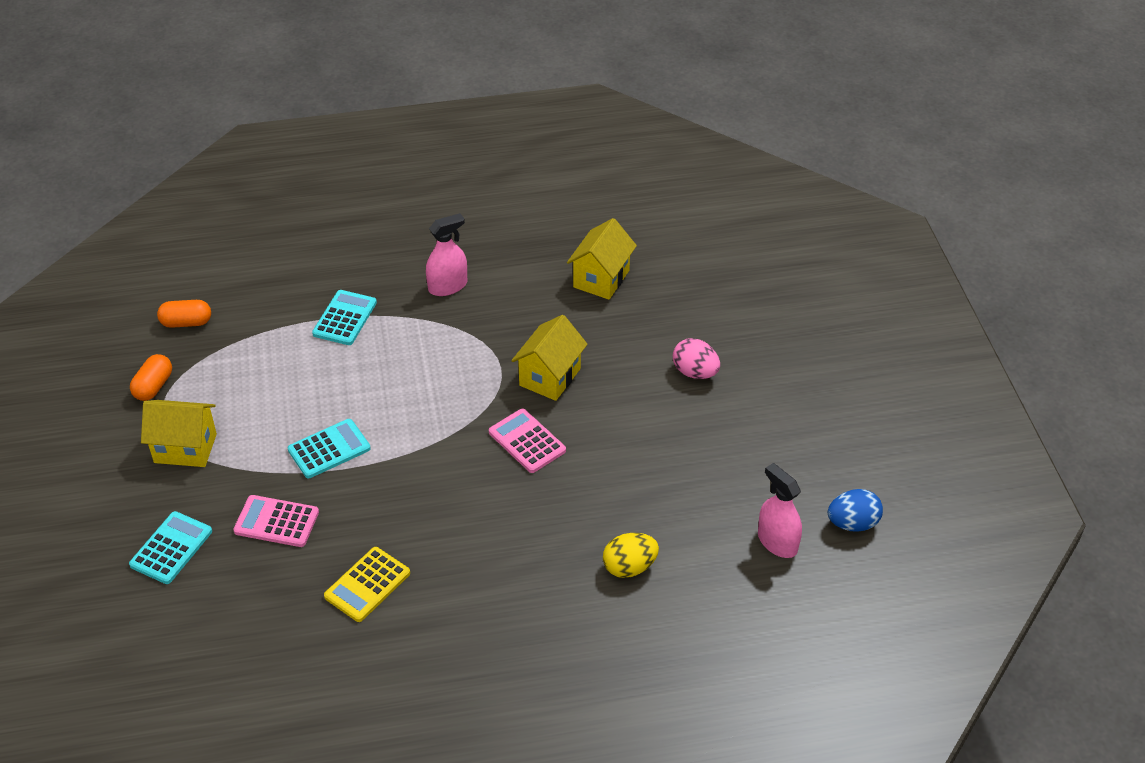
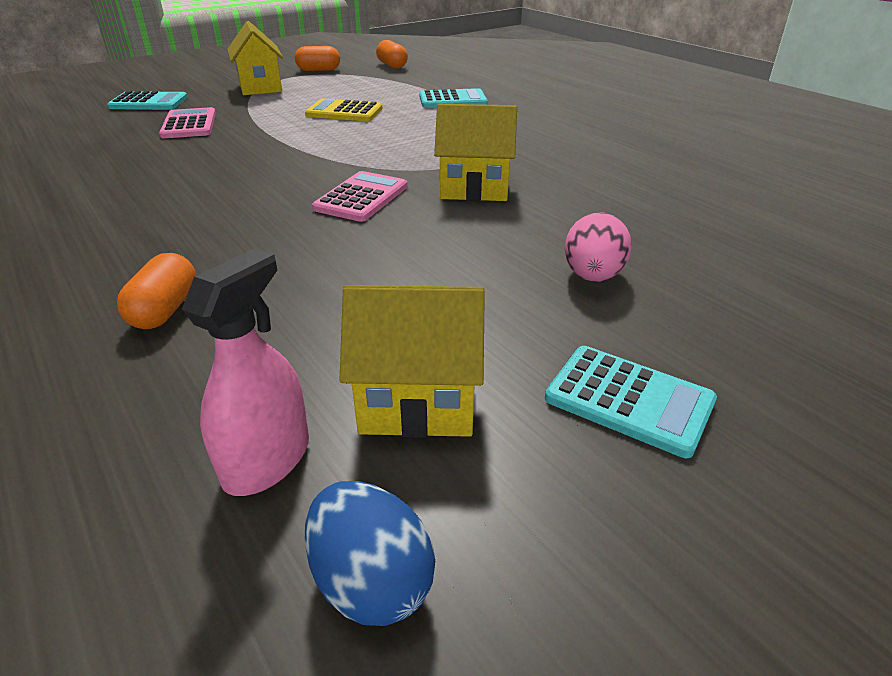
camera: 65 degrees right, 10 degrees down
turquoise calculator [288,419,371,478] -> turquoise calculator moved to [545,346,717,458]
yellow calculator [324,547,410,622] -> yellow calculator moved to [305,99,383,121]
pink spray bottle [426,213,467,296] -> none
yellow house [567,218,637,300] -> yellow house moved to [340,285,485,438]
yellow egg [603,533,659,578] -> orange capsule [117,253,196,329]

